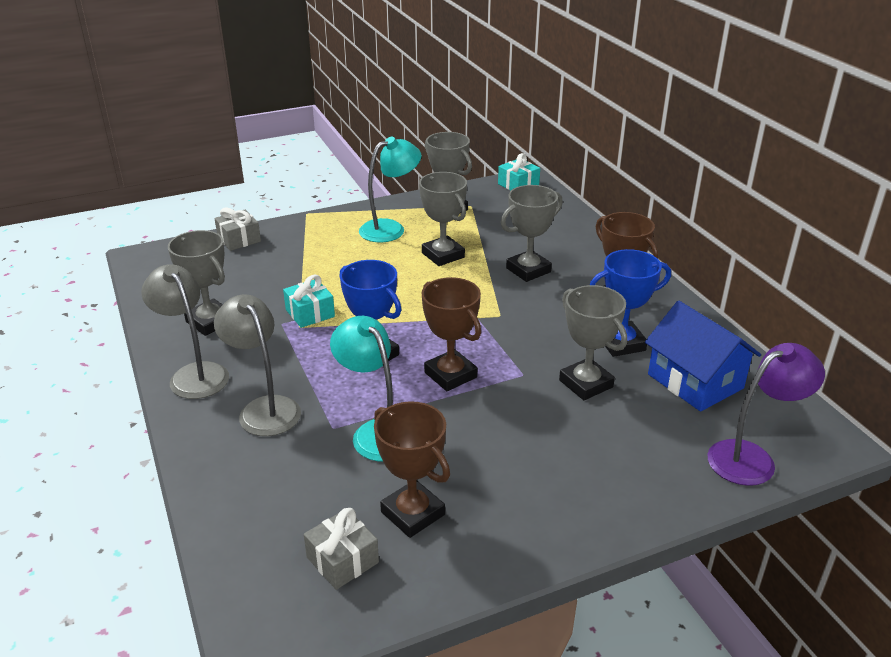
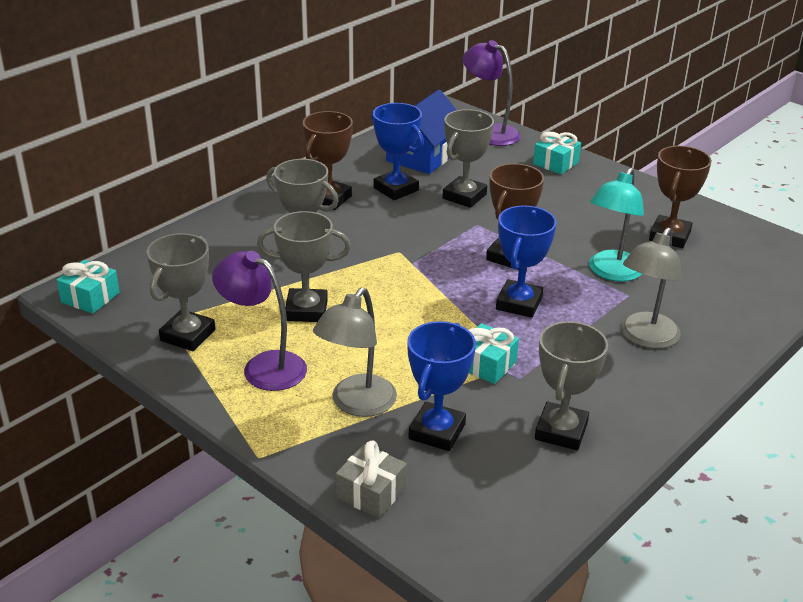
camera: 115 degrees left, 0 degrees up
grey lamp [141,264,229,399] -> grey lamp moved to [313,288,397,417]
grey gift [304,508,379,590] -> none
turquoise lamp [359,137,421,243] -> purple lamp [212,251,307,391]
grey trophy [419,172,467,266] -> grey trophy turned 60 degrees clockwise [257,211,351,322]
none -> blue trophy [407,321,476,451]
none -> turquoise gift [533,131,581,174]

